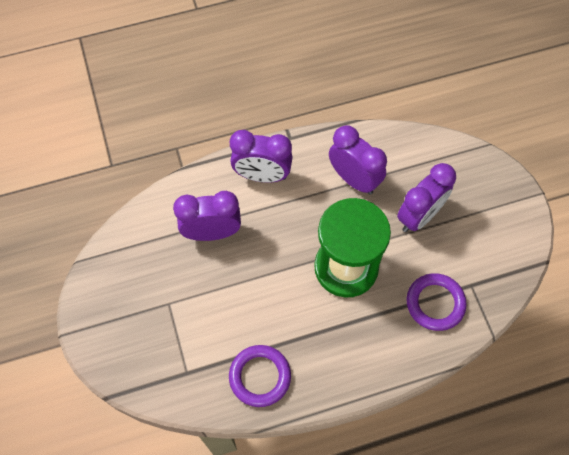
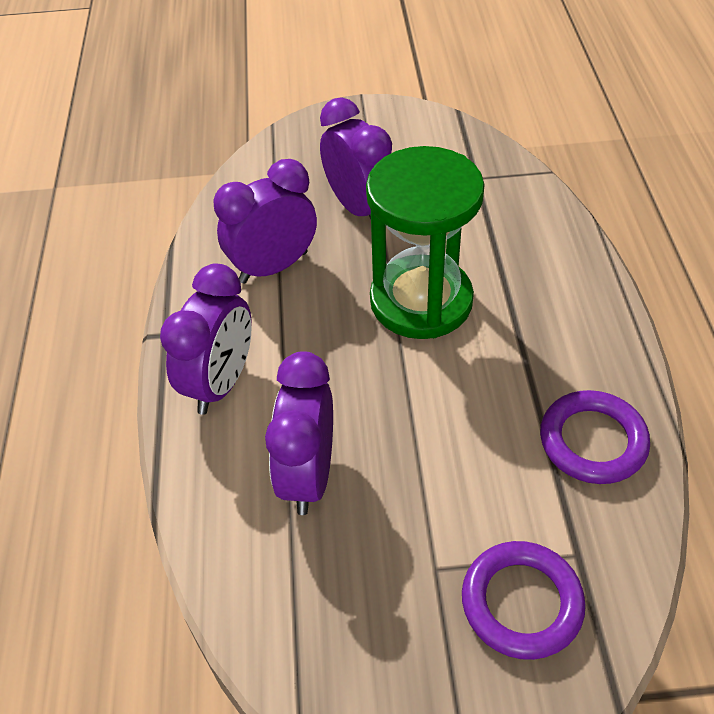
camera: 75 degrees left, 15 degrees down
purple ring [406,273,467,331] -> purple ring moved to [462,541,586,660]

